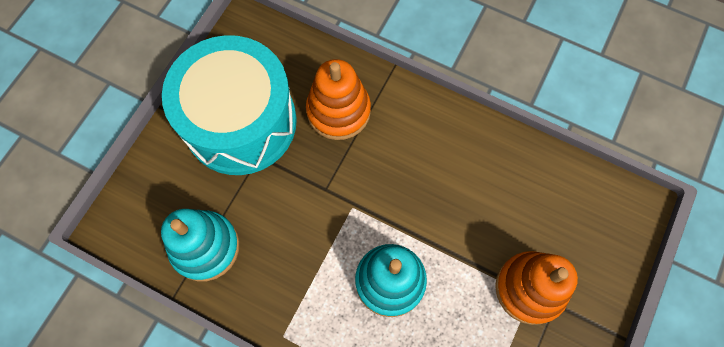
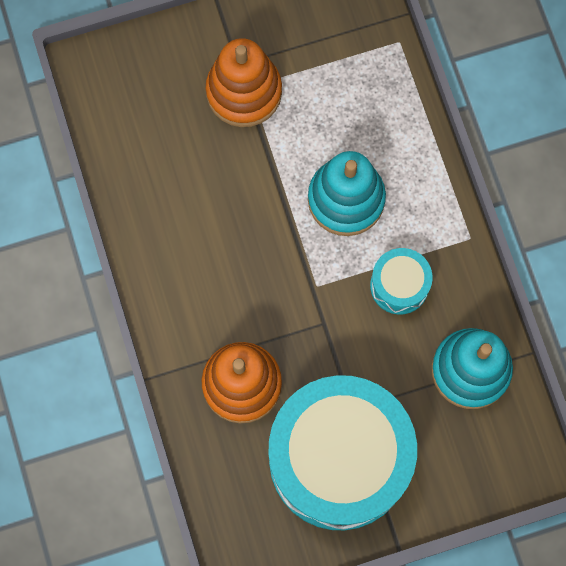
camera: 135 degrees left, 5 degrees up
none -> turquoise drum [370,248,433,315]

